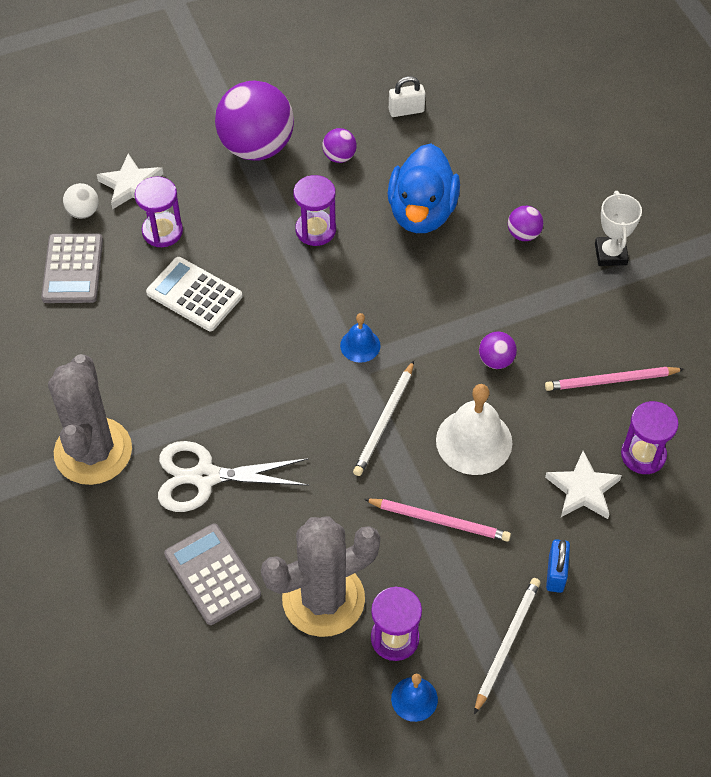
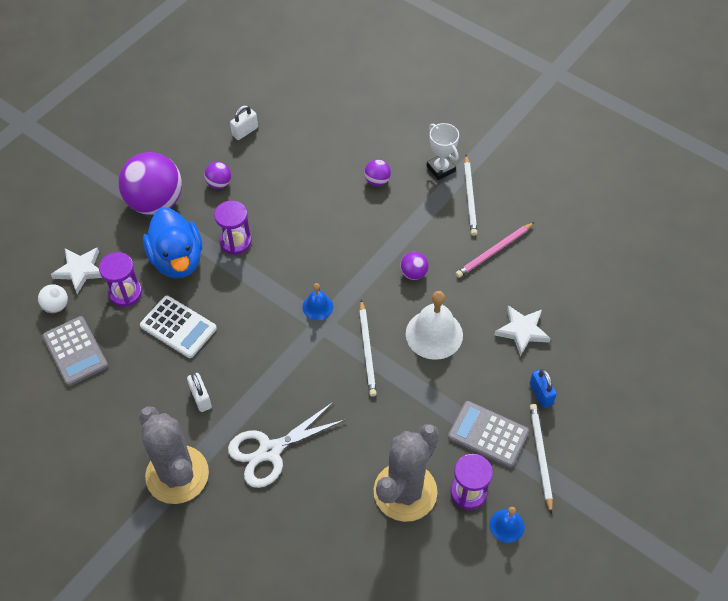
camera: 30 degrees left, 0 degrees up
white calculator [146,257,242,331] -> white calculator turned 150 degrees counterclockwise [140,296,217,358]
grey calculator [164,524,261,625] -> grey calculator moved to [448,401,529,468]
pink pencil [364,499,511,542] -> none
blue duck [388,144,460,233] -> blue duck moved to [143,207,202,278]
purple hourglass [621,401,679,474] -> none
none -> white padlock [187,373,212,412]
none -> white pencil [464,155,477,236]

